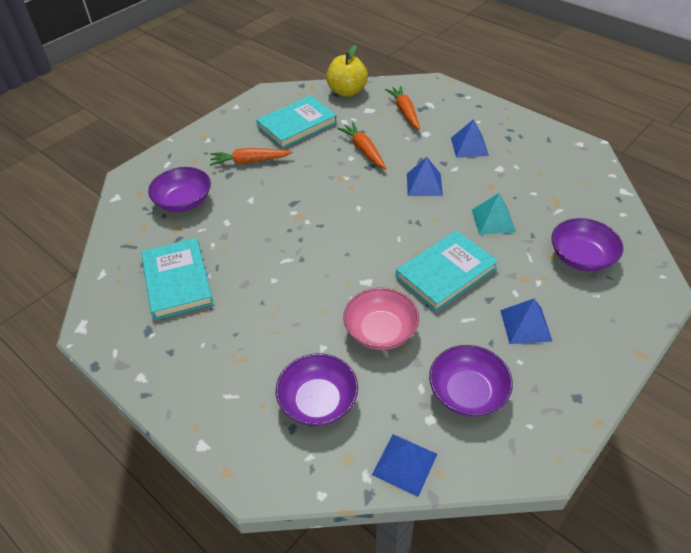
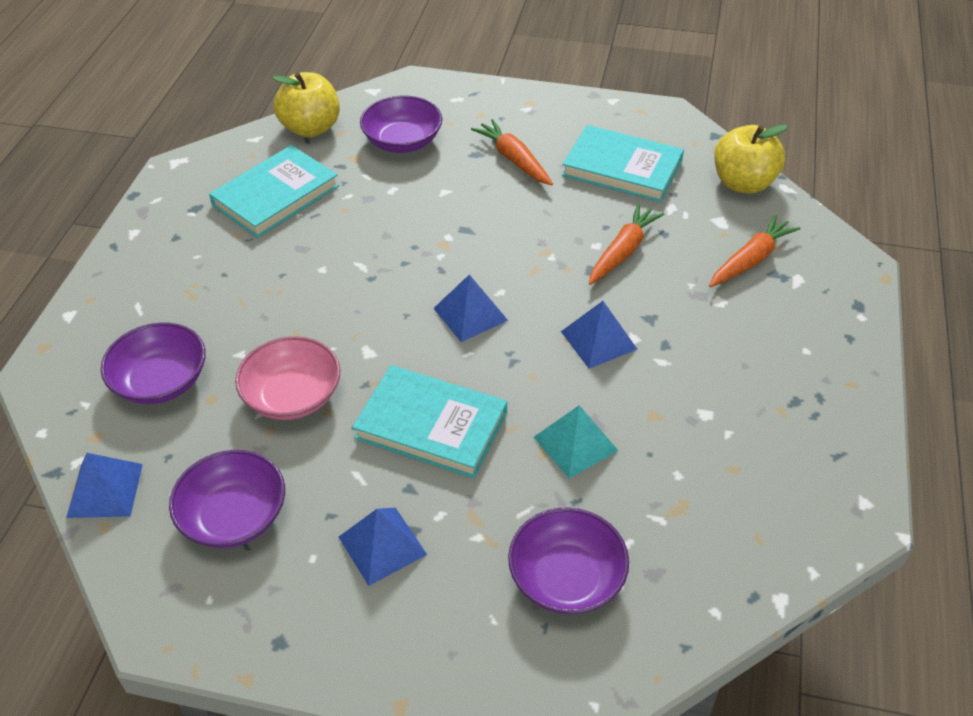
camera: 60 degrees right, 0 degrees up
blue pyramid [451,119,489,158] -> blue pyramid moved to [433,274,508,342]
none -> yellow apple [273,72,340,137]

